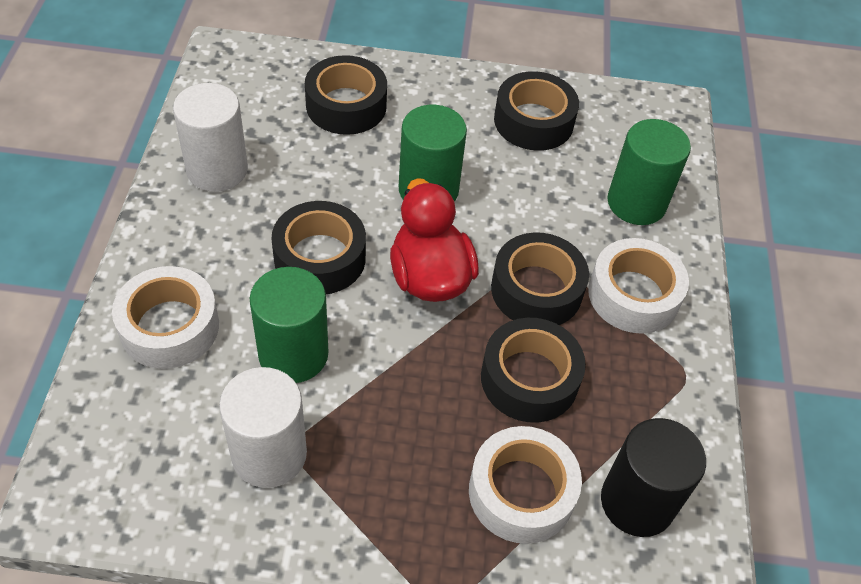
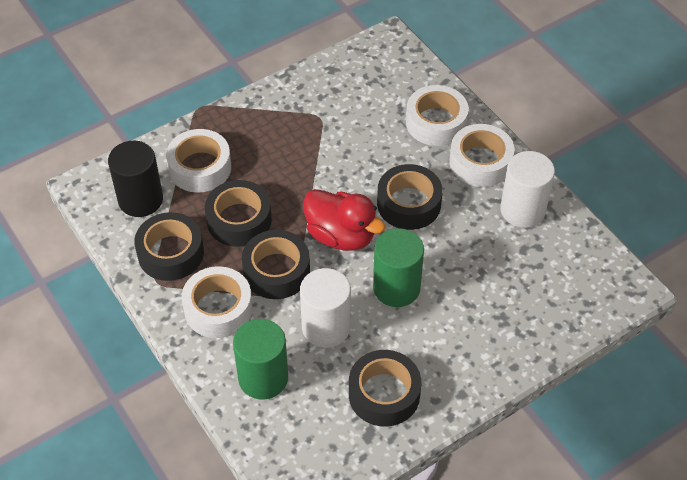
camera: 145 degrees right, 0 degrees up
white cylinder [219,367,307,488] -> white cylinder moved to [300,268,351,348]
green cylinder [250,267,329,383] -> none
black tape [305,55,387,135] -> black tape moved to [134,212,204,281]
none -> white tape [449,124,514,187]

